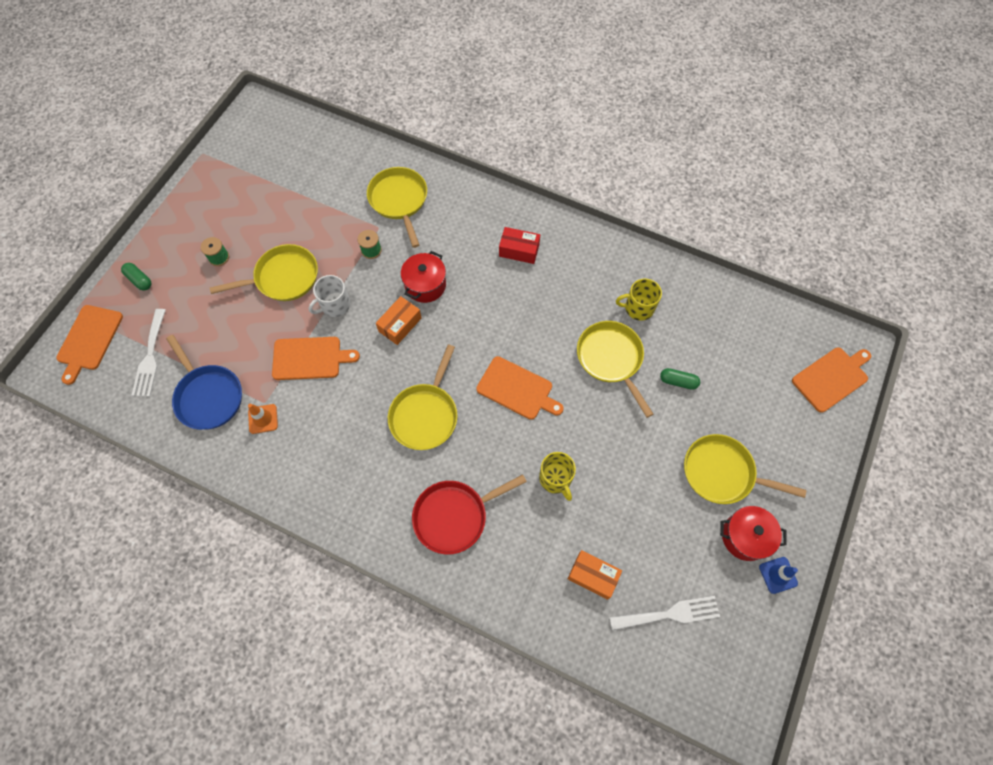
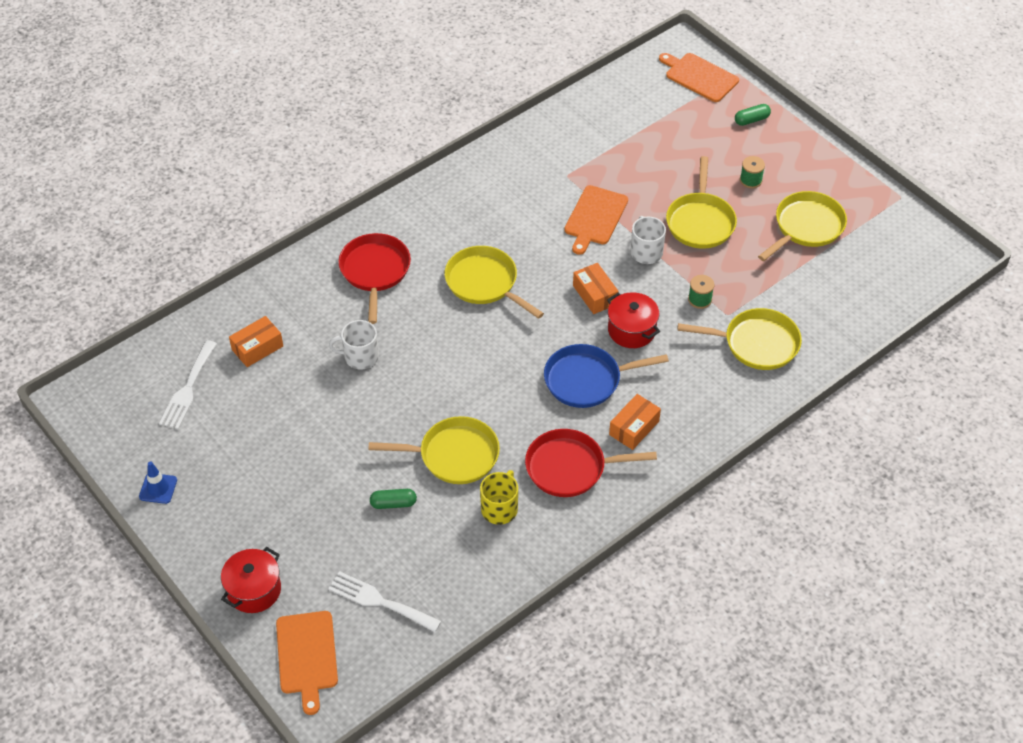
camera: 115 degrees right, 15 degrees down
white fork [131,309,166,397] -> white fork moved to [328,571,441,632]
blue pan [166,335,242,430] -> blue pan moved to [544,344,669,408]
orange traffic cone [248,404,278,434] -> none
orange cutting board [476,356,564,420] -> none
red box [499,227,540,264] -> orange box [609,394,661,450]
yellow mug [539,452,576,501] -> white mug [329,320,379,370]
green capsule [660,368,700,390] -> green capsule turned 45 degrees clockwise [370,489,417,509]
yellow pan [684,434,806,504] -> yellow pan moved to [758,191,847,261]
red pot [720,506,787,561] -> red pot moved to [221,547,281,613]
none -> red pan [525,429,657,497]

